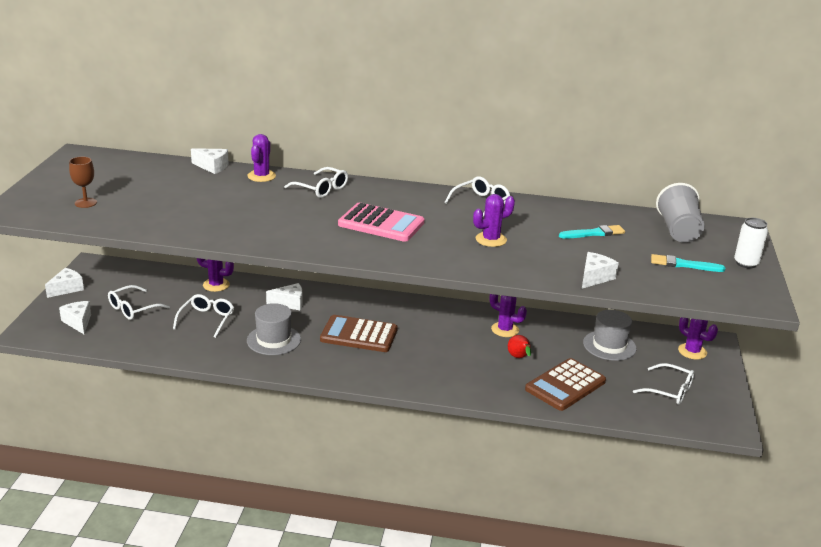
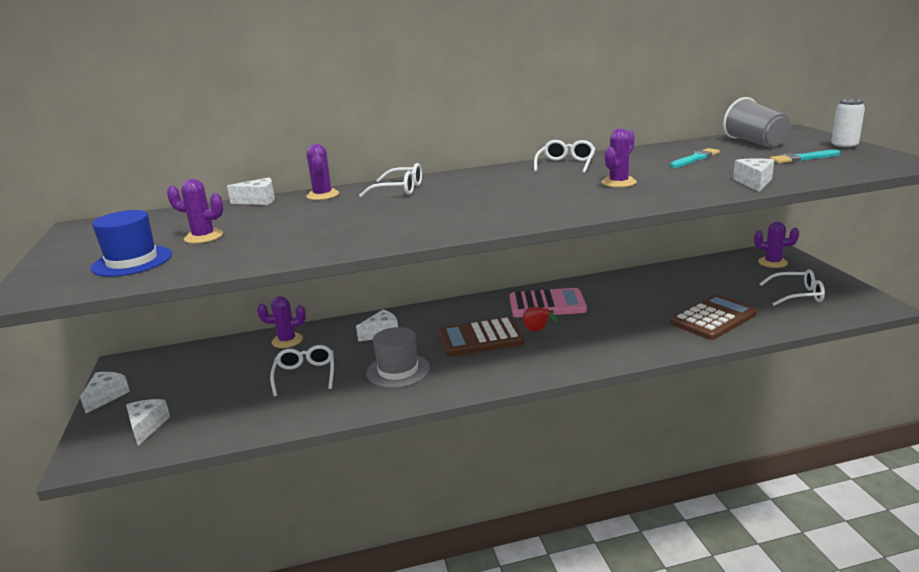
camera: 20 degrees left, 5 degrees down
white cheese [59,301,91,334] -> white cheese turned 45 degrees clockwise [126,399,170,446]
brown goblet [69,157,97,208] -> blue hat [91,210,172,277]
white glasses [108,285,170,320] -> none
pink calculator [338,202,424,242] -> pink calculator moved to [510,288,587,317]
purple cactus [490,294,527,337] -> purple cactus moved to [167,179,223,244]
red pear [508,335,531,358] -> red pear moved to [523,307,558,332]
brown calculator [525,358,606,411] -> brown calculator turned 150 degrees counterclockwise [670,295,757,340]
grey hat [583,310,637,361] -> none

